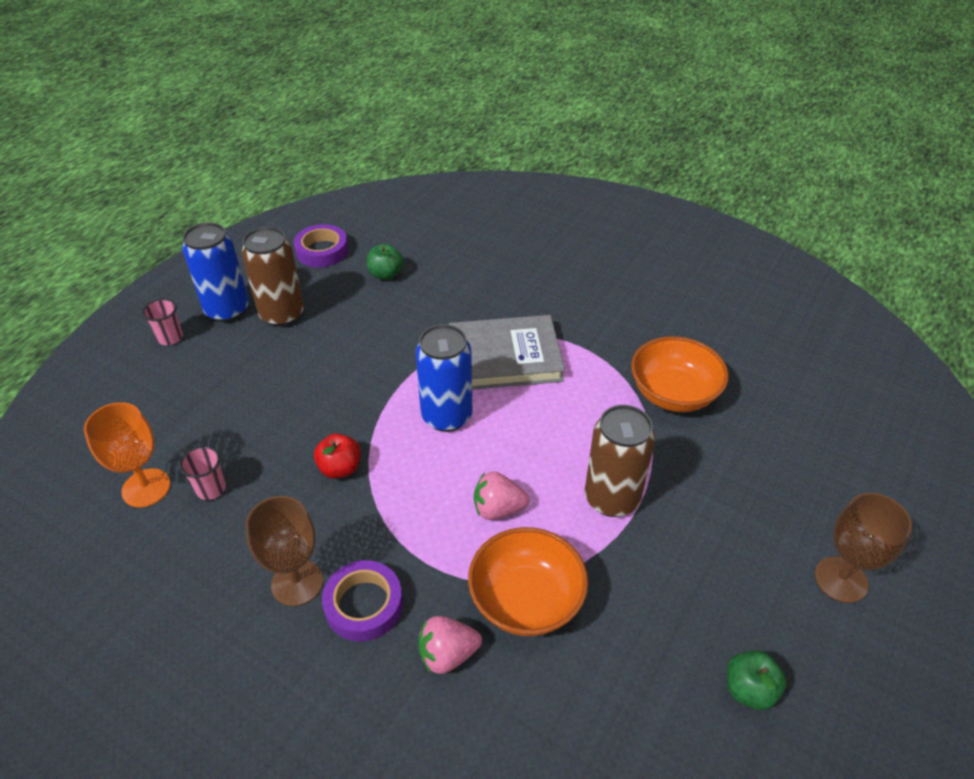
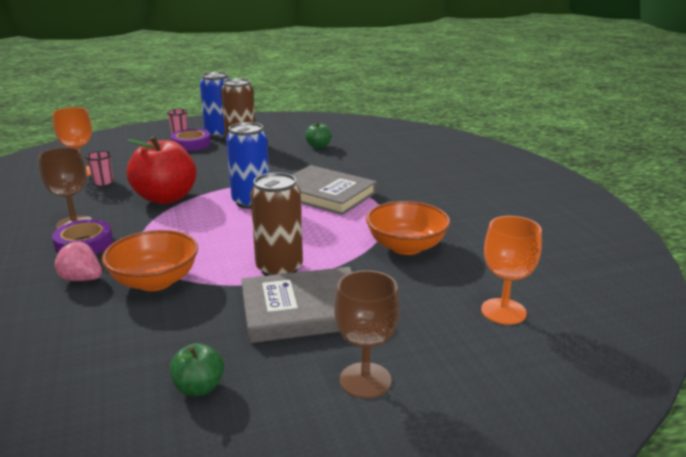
camera: 40 degrees right, 20 degrees down
purple tape [294,224,349,267] -> purple tape moved to [171,129,211,151]
red apple [314,433,361,479] -> red apple [127,136,197,204], size x2.07
pink strawberry [474,471,529,520] -> none
none -> grey book [241,267,352,343]
none -> orange goblet [481,216,542,325]

